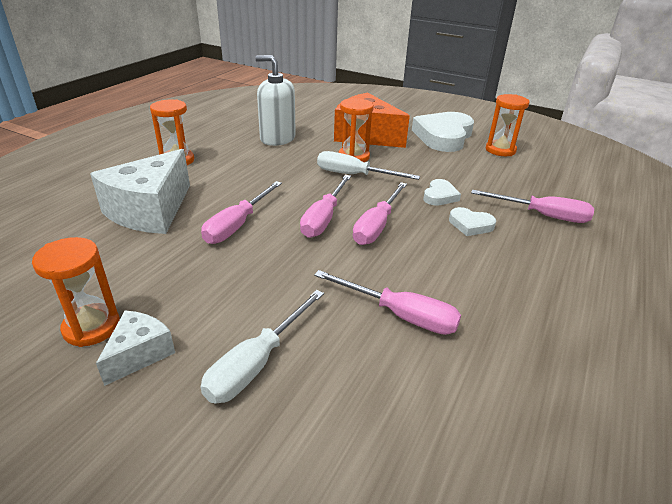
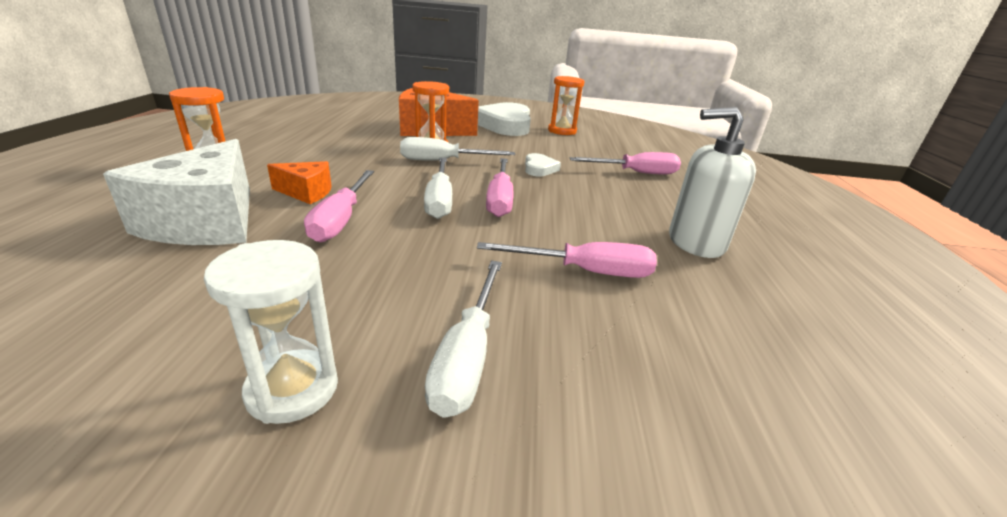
camera: 25 degrees left, 5 degrees down
orange hourglass [32,237,120,347] -> none
white cheese [96,311,175,386] -> white hourglass [204,240,338,424]
white soap dispenser [255,55,296,146] -> white soap dispenser moved to [669,107,756,258]
pink screwdriver [300,175,351,238] -> white screwdriver [424,158,452,219]
white heart [449,207,496,236] -> none
none -> orange cheese [267,161,331,204]

